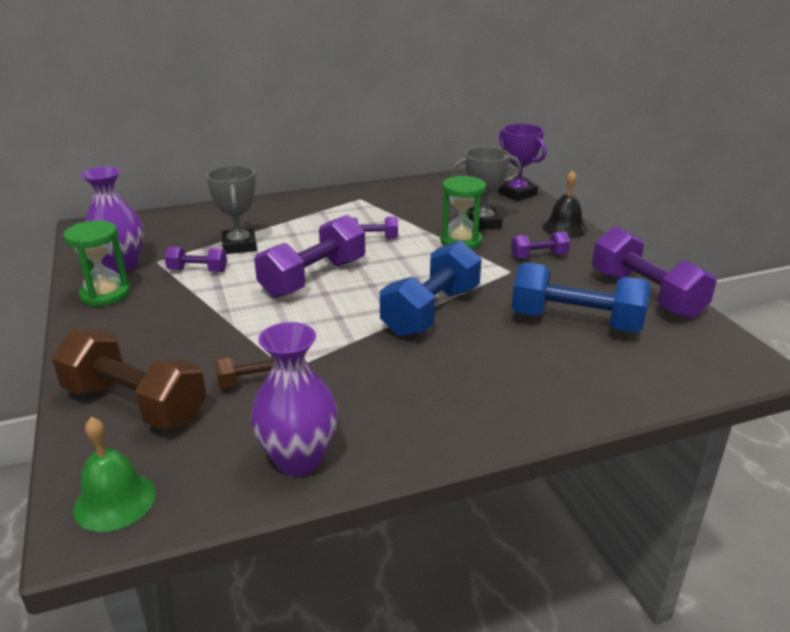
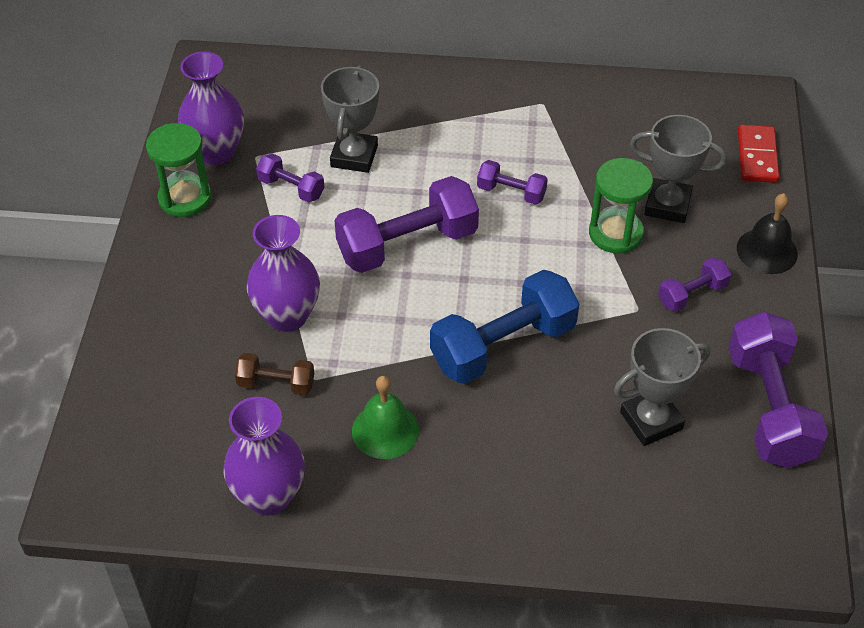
camera: 25 degrees right, 20 degrees up
brown dumbbell [52,329,206,429] -> none
green bell [73,417,156,532] -> green bell moved to [352,376,419,459]
purple trophy [498,124,547,201] -> red domino [738,125,779,183]
purple dumbbell [511,232,570,259] -> purple dumbbell turned 45 degrees counterclockwise [658,257,731,312]
blue dumbbell [511,262,651,332] -> grey trophy [614,328,710,446]
none -> purple vase [246,215,320,332]

